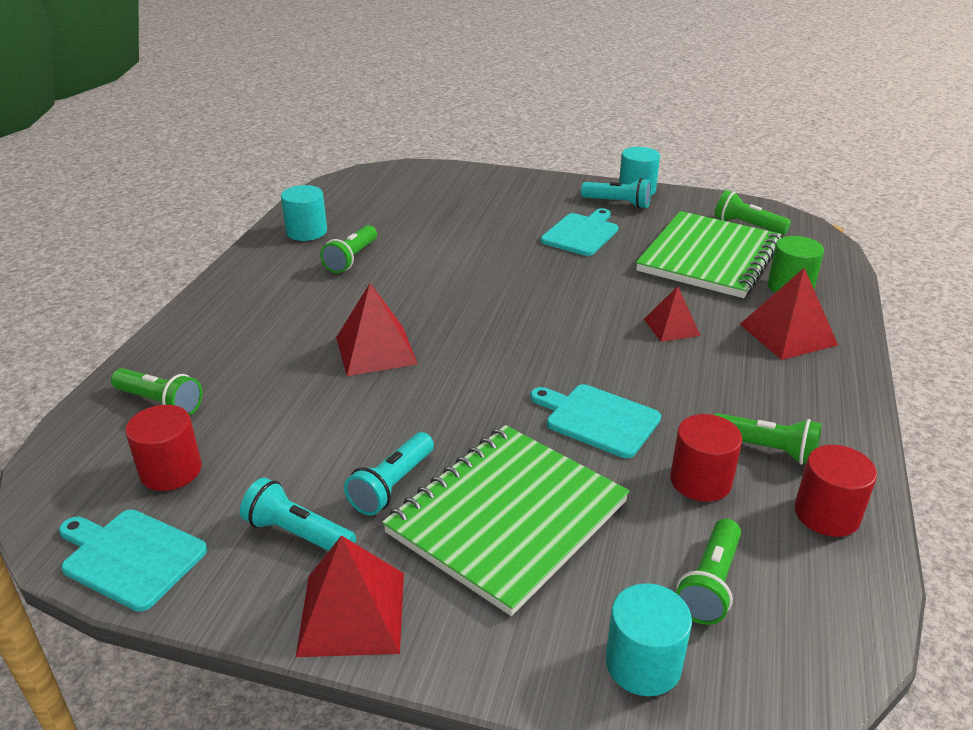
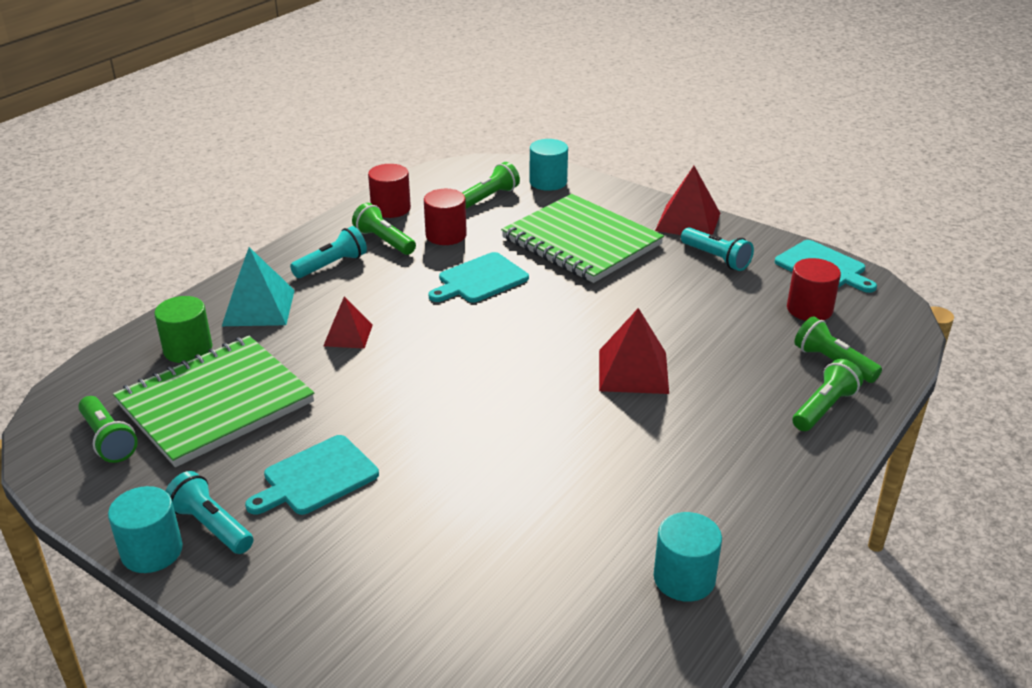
camera: 160 degrees left, 0 degrees up
green flashlight [320,225,377,273] -> green flashlight moved to [792,359,863,431]
turquoise flashlight [344,432,434,516] -> turquoise flashlight moved to [290,226,367,278]
green notebook [382,425,630,616] -> green notebook turned 75 degrees clockwise [501,194,664,283]
turquoise cutting board [530,384,661,458] -> turquoise cutting board turned 90 degrees clockwise [429,252,529,303]
red pyramid [740,268,838,360] -> turquoise pyramid [222,247,295,326]

